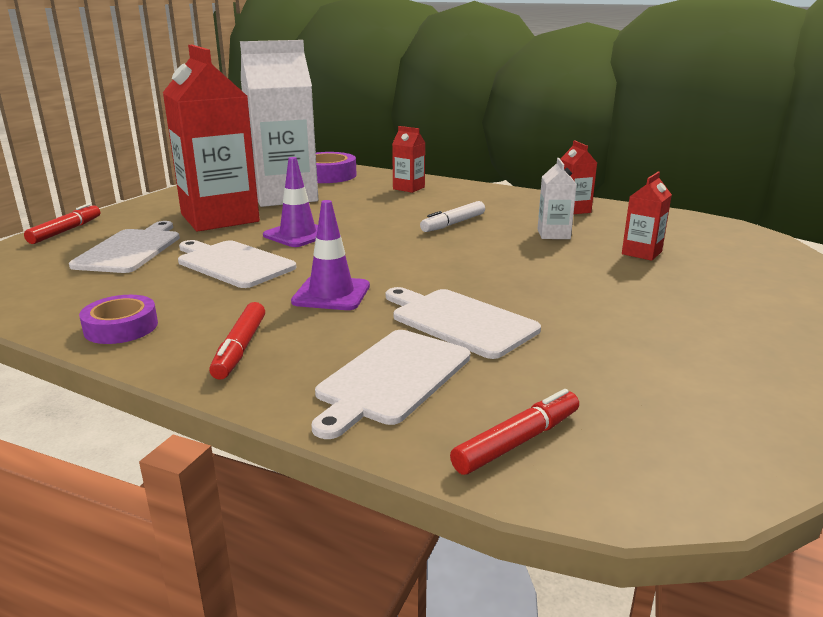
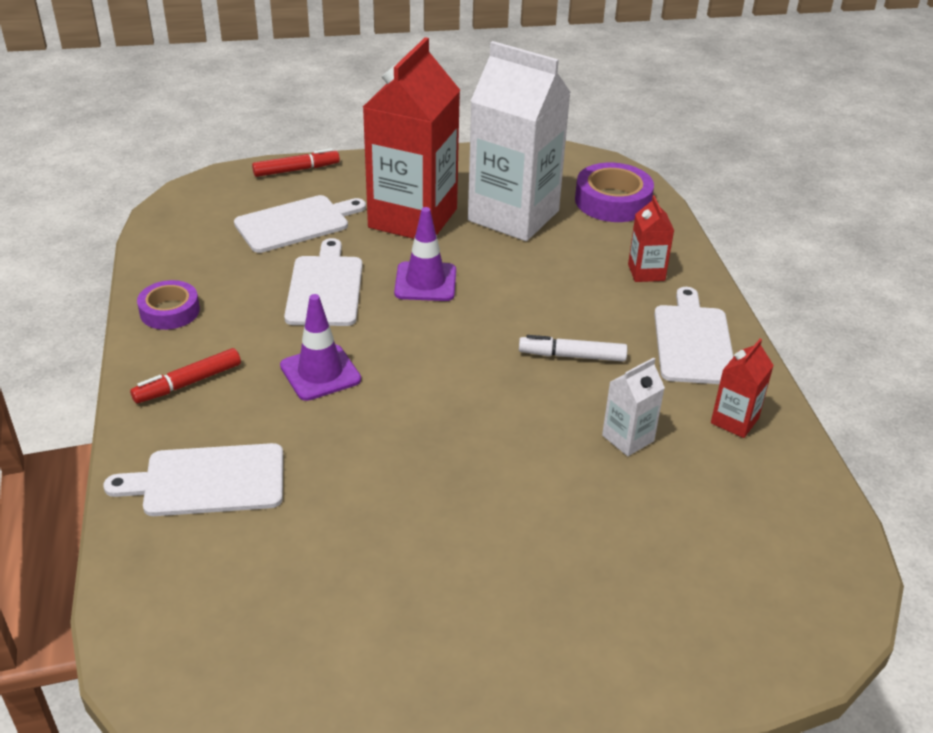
camera: 50 degrees right, 15 degrees up
white cutting board [386,287,541,359] -> white cutting board moved to [654,287,734,384]
red marker [450,389,579,475] -> none
red carton [622,172,672,261] -> none

